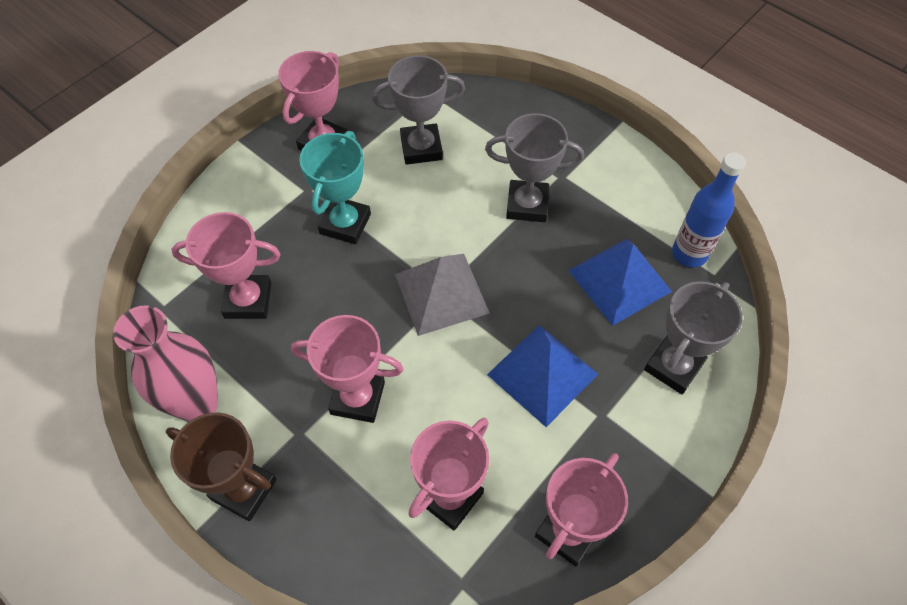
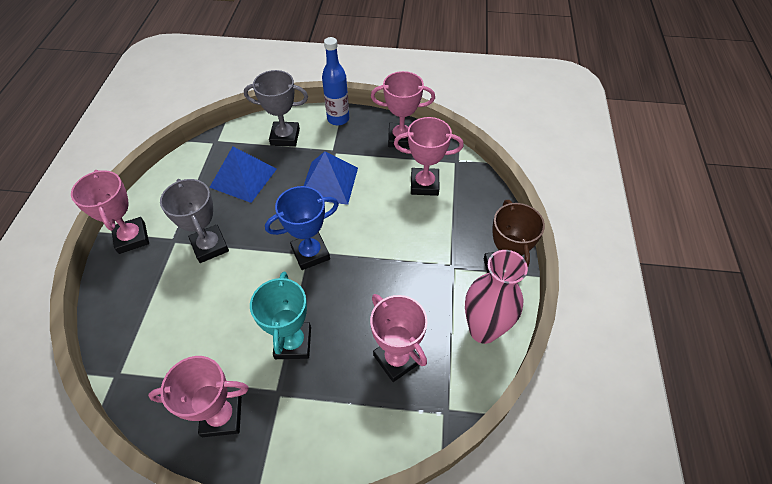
camera: 125 degrees left, 5 degrees down
pink trophy [291,315,404,423] -> pink trophy moved to [71,170,149,254]
turquoise trophy [299,131,371,244] -> turquoise trophy turned 75 degrees counterclockwise [250,272,311,359]
grey trophy [372,55,465,165] -> none
grey pyramid [395,254,490,336] -> blue trophy [265,186,339,270]
blue bottle [672,152,746,268] -> blue bottle moved to [322,37,349,126]

